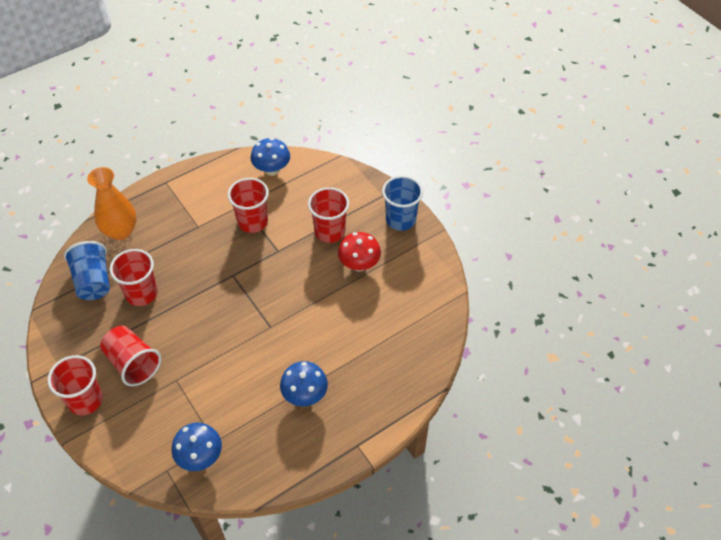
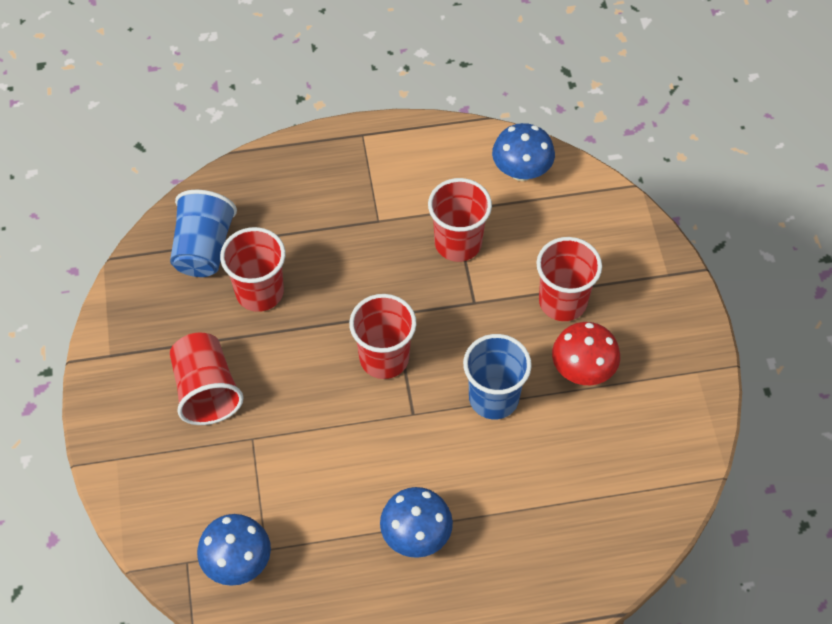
camera: 25 degrees right, 5 degrees up
red cup [47,355,103,415] -> red cup moved to [349,294,417,379]
orange vase [87,167,137,240] -> none
blue cup [382,176,423,231] -> blue cup moved to [463,334,532,419]

